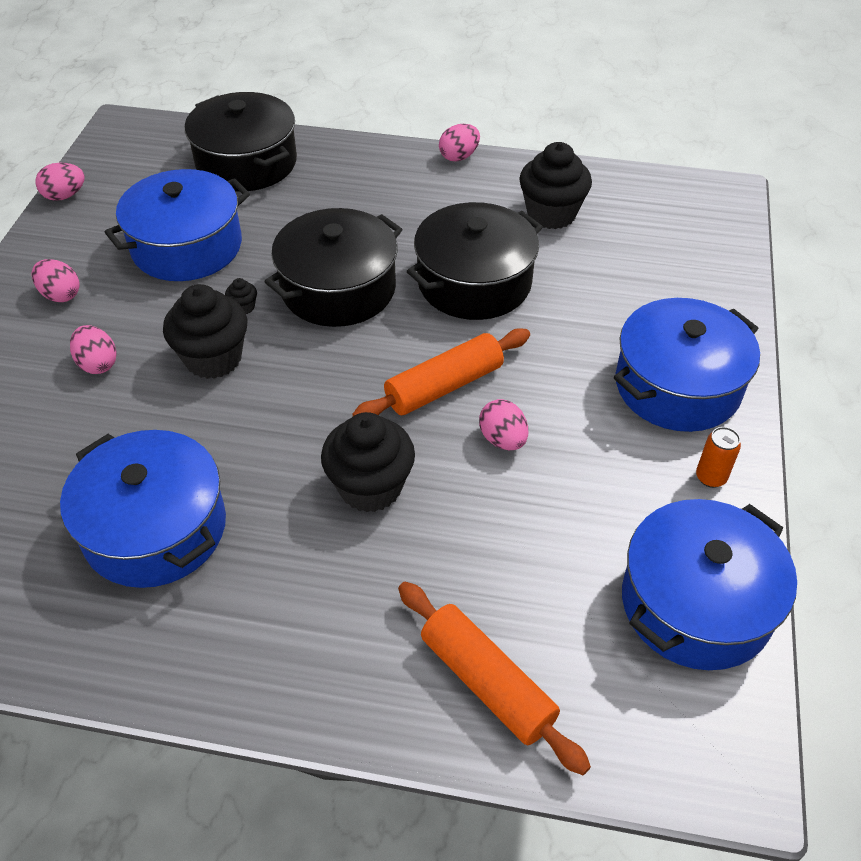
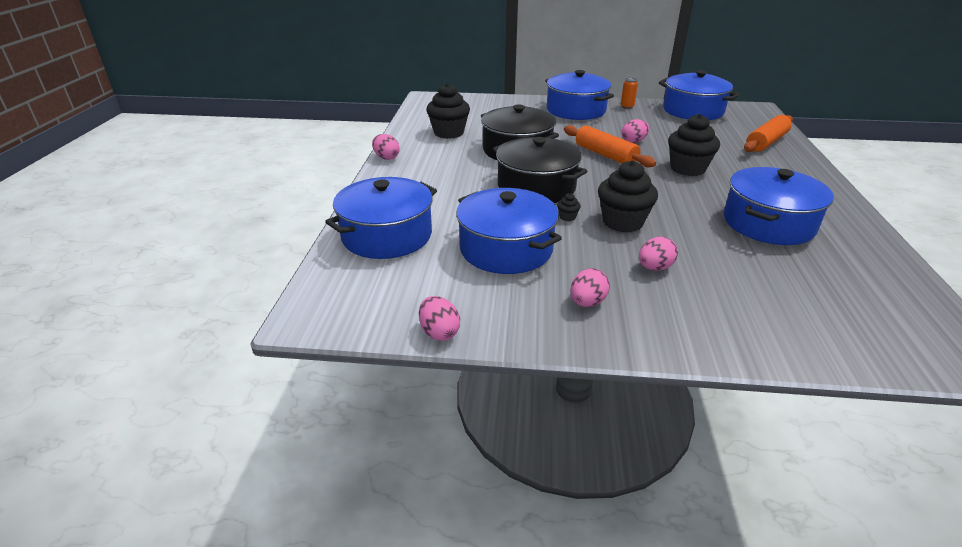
camera: 95 degrees left, 15 degrees down
black pot [185,92,297,191] -> blue pot [325,177,437,259]

